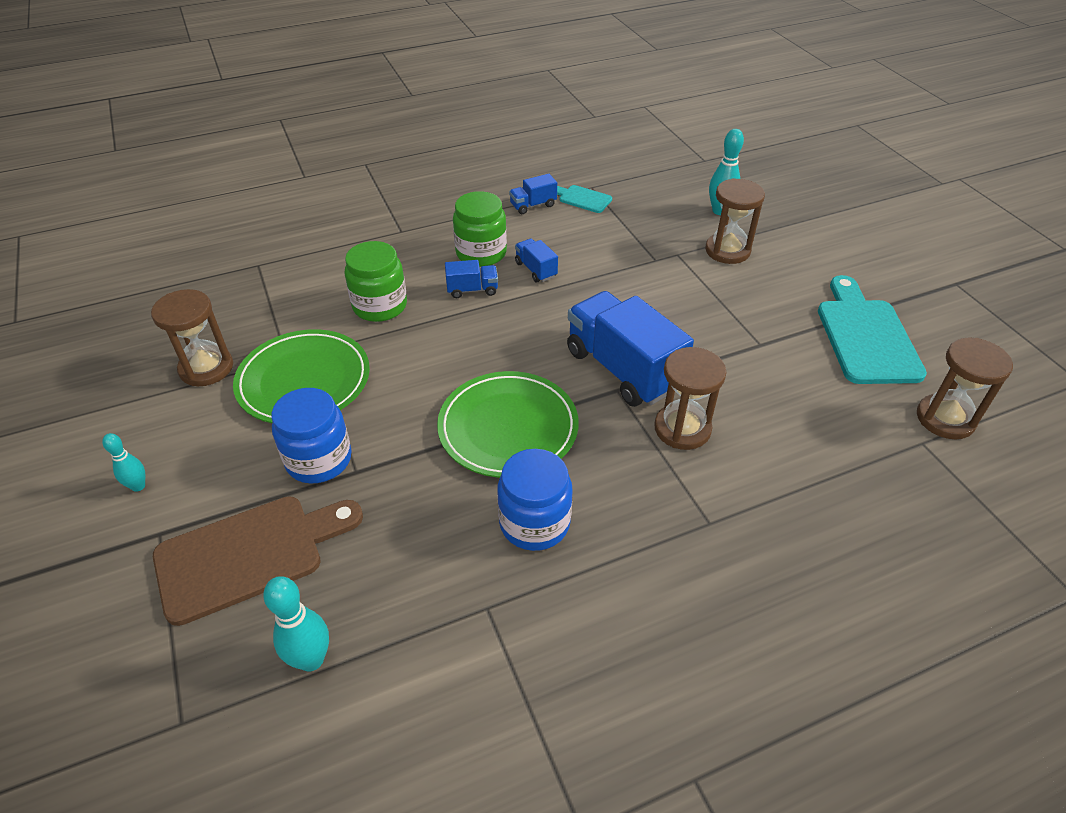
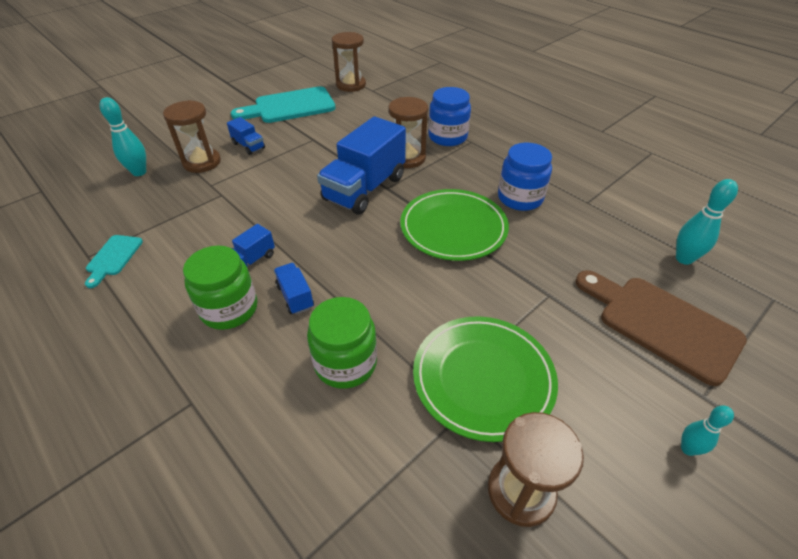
camera: 110 degrees left, 0 degrees up
blue jar [272,388,351,484] -> blue jar moved to [429,87,471,146]
blue truck [509,174,557,214] -> blue truck moved to [227,117,265,155]

